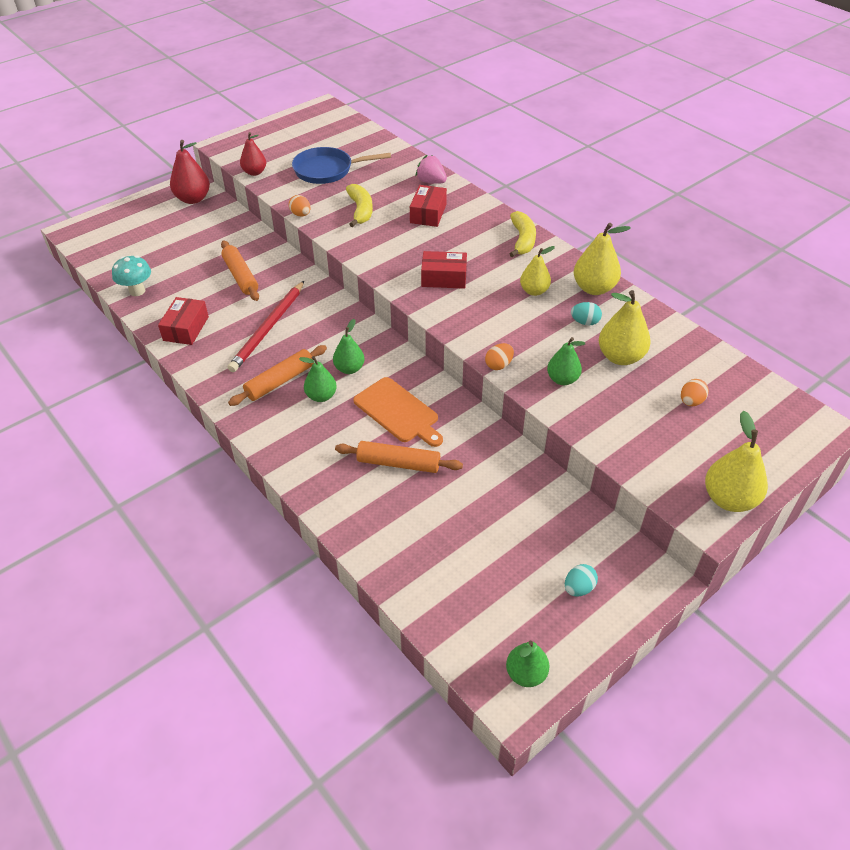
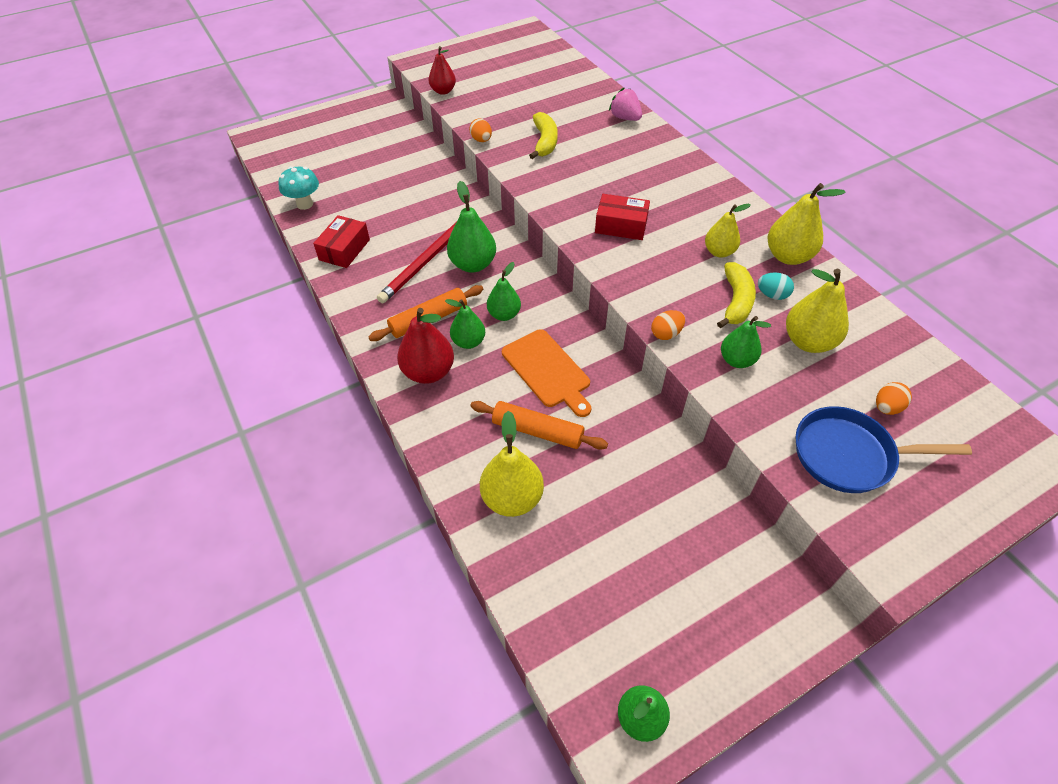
camera: 10 degrees right, 5 degrees up
red pear [170,140,210,204] -> red pear moved to [397,308,454,384]
orange rolling pin [221,241,259,301] -> none
blue pan [292,147,391,184] -> blue pan moved to [796,406,972,493]
red box [410,185,447,227] -> none
yellow banana [510,211,536,257] -> yellow banana moved to [717,262,756,328]
turquoise egg [565,564,598,597] -> none
yellow pear [705,411,768,512] -> yellow pear moved to [480,411,544,517]
none -> green pear [447,181,496,272]

